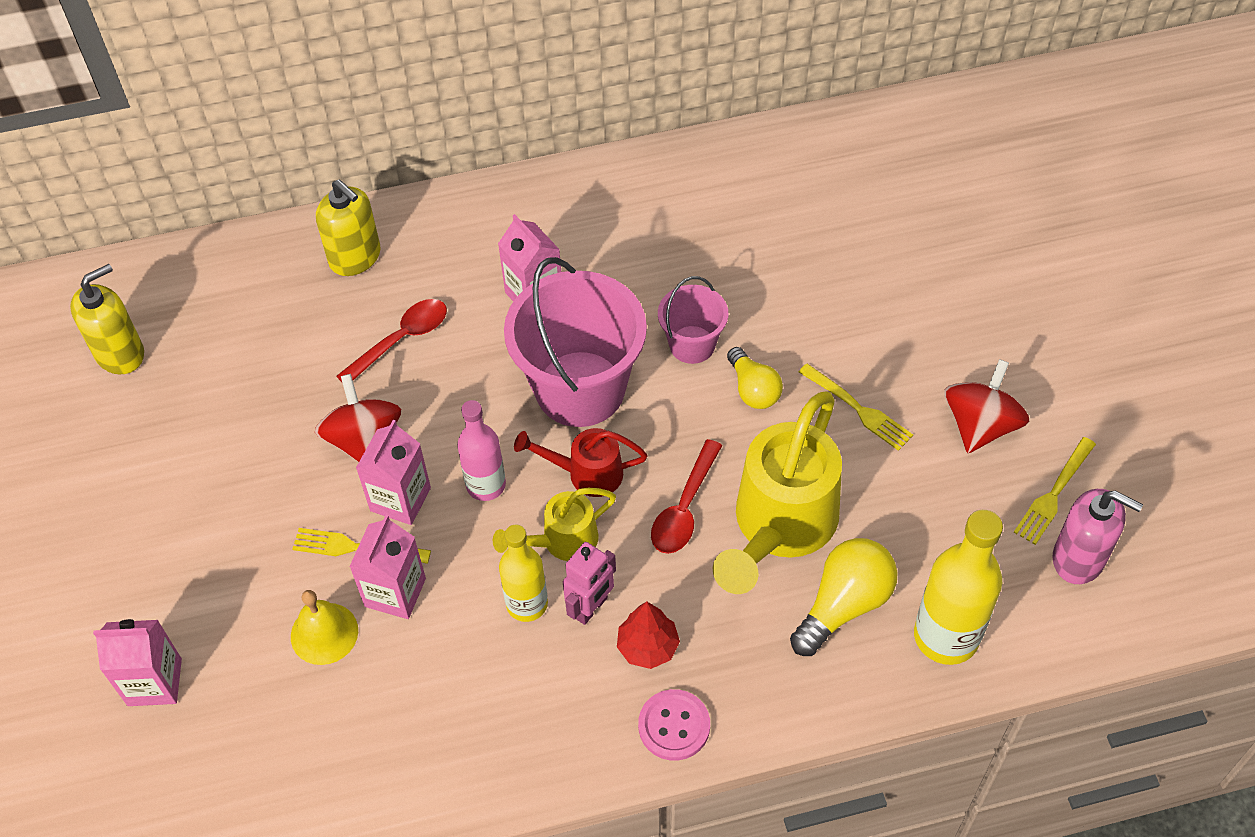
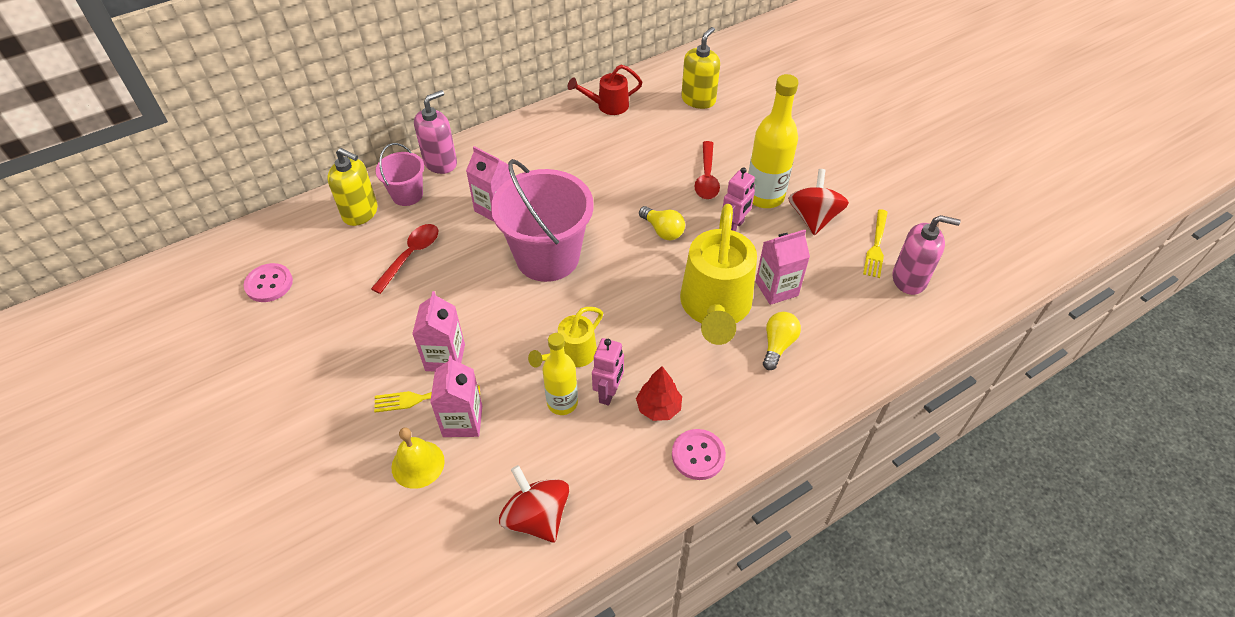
camera: 20 degrees left, 5 degrees down
yellow soap dispenser [70,264,144,375] -> yellow soap dispenser moved to [681,27,720,109]
pink carton [93,619,182,706] -> pink carton moved to [755,230,810,305]
red spinning top [315,374,401,462] -> red spinning top moved to [499,465,569,543]
pink bottle [457,400,506,501] -> none
red watering can [514,428,647,497] -> red watering can moved to [568,65,642,115]
red spoon [651,439,722,554] -> red spoon moved to [694,141,720,199]
pink bucket [658,276,729,364] -> pink bucket moved to [376,143,424,206]
yellow light bulb [790,538,898,656] -> yellow light bulb [763,312,801,370], size x0.66
yellow fork [799,363,913,451] -> pink robot [722,167,755,231]
yellow bottle [914,510,1003,665] -> yellow bottle moved to [748,74,799,208]
none -> pink button [244,263,293,302]
none -> pink soap dispenser [414,90,457,174]

